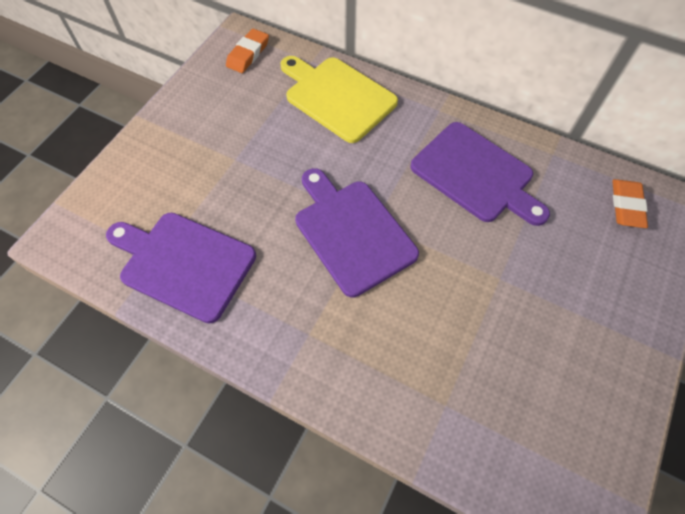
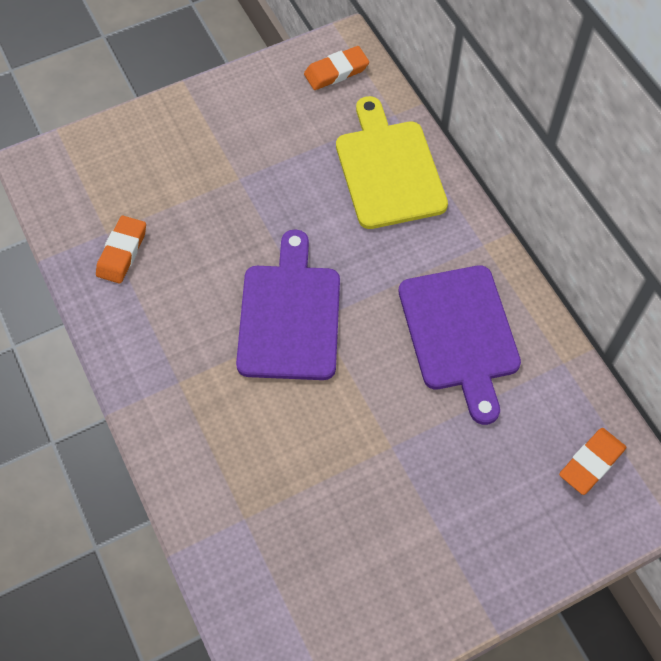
camera: 35 degrees right, 0 degrees up
purple cutting board [106,213,256,324] -> orange eraser [96,216,146,284]

